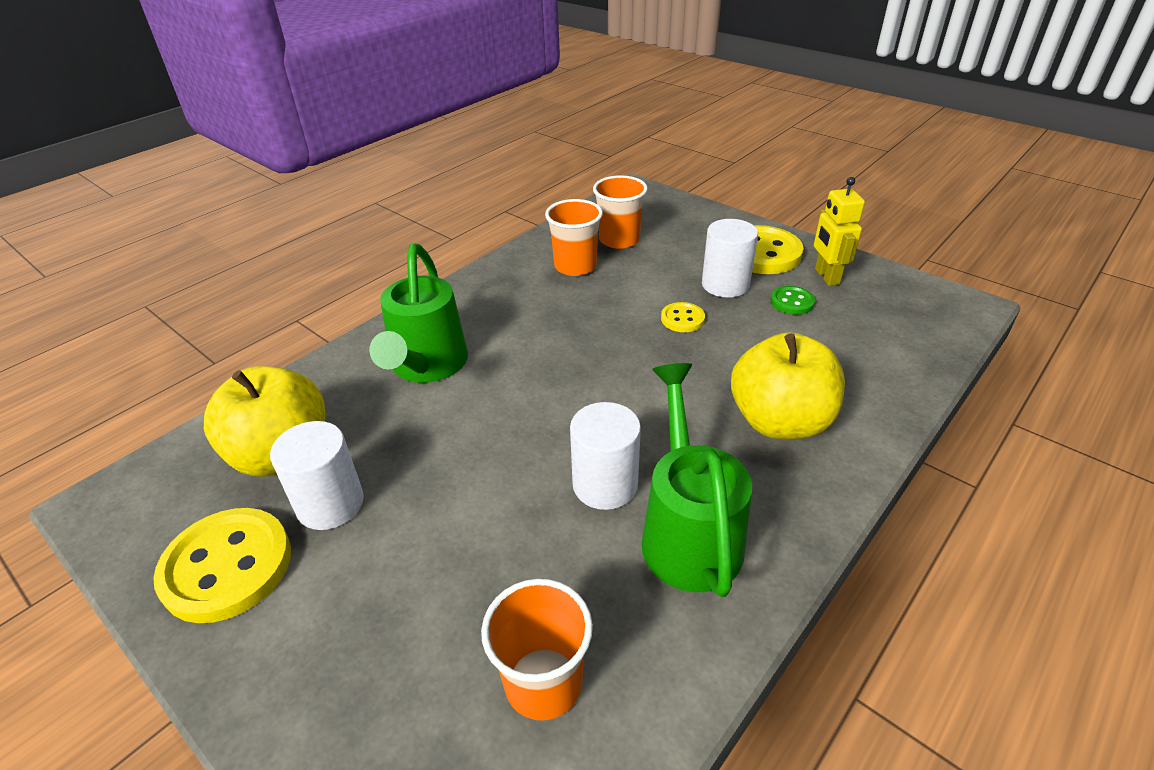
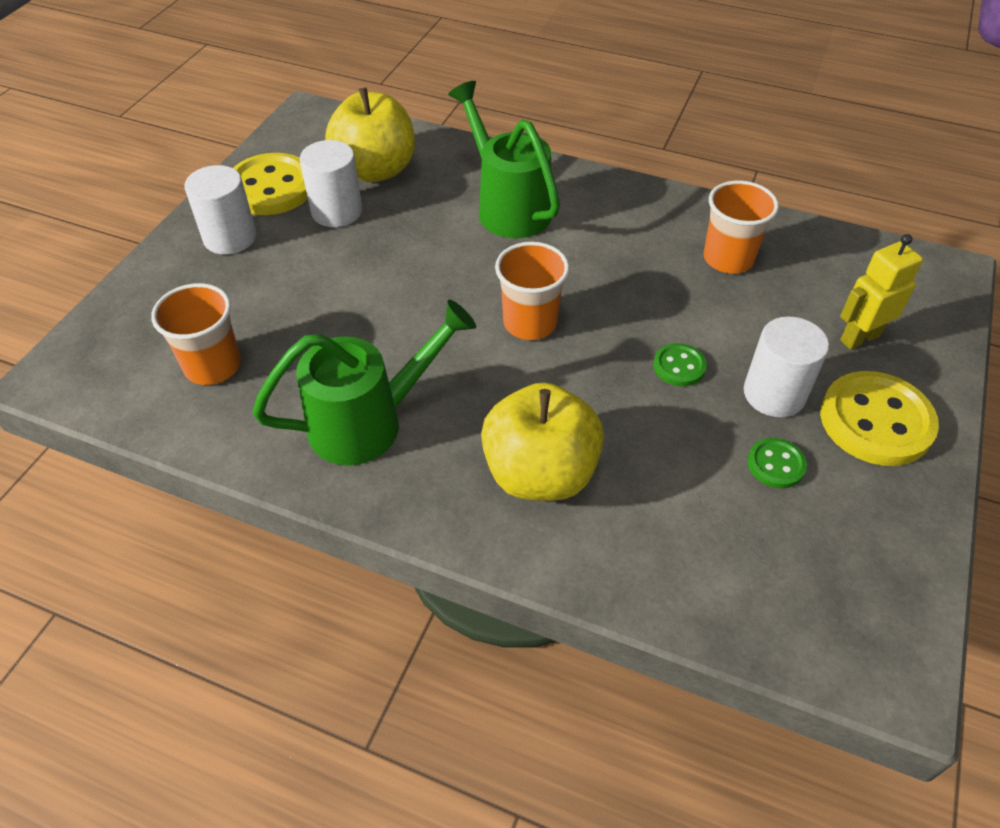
camera: 70 degrees right, 10 degrees up
green watering can [369,243,468,383] -> green watering can turned 75 degrees clockwise [448,81,560,238]
white cylinder [570,402,641,510] -> white cylinder moved to [184,165,256,254]
orange cup [593,175,648,249] -> orange cup moved to [495,242,570,340]
yellow button [661,302,705,332] -> green button [653,343,707,386]
yellow robot [814,177,865,286] -> yellow robot moved to [840,234,923,350]

